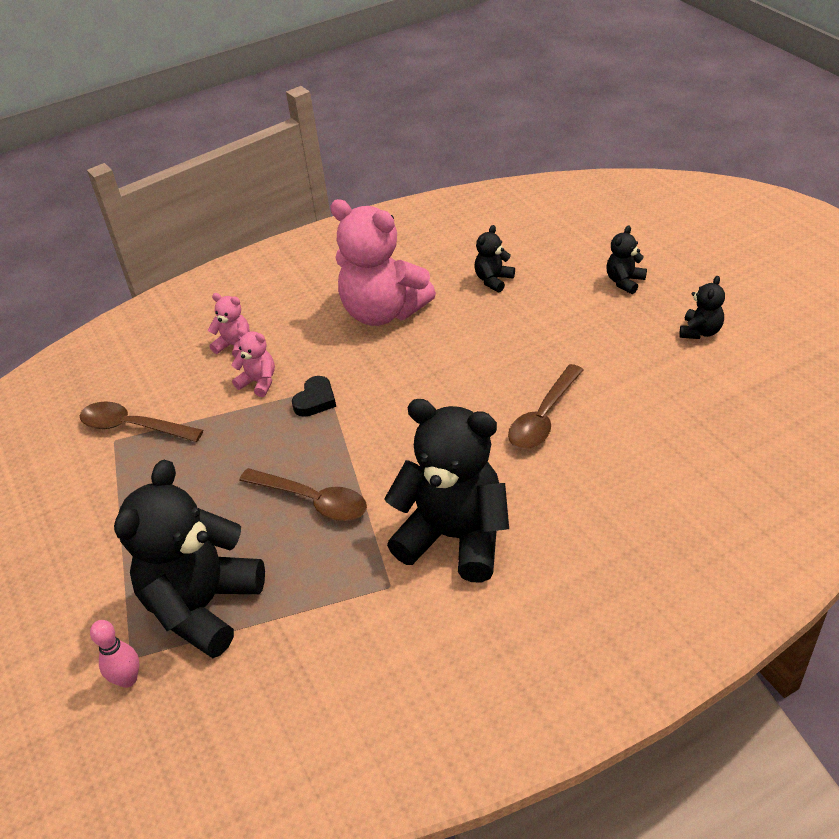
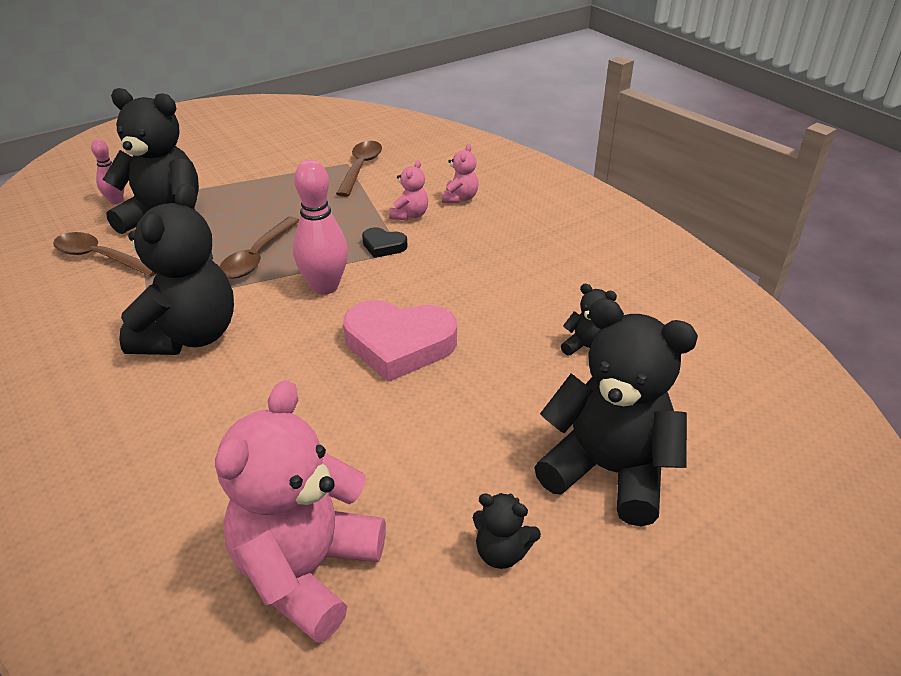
camera: 80 degrees right, 5 degrees down
pink teddy bear [330,199,436,326] -> pink teddy bear moved to [215,380,386,643]
brown spoon [508,364,584,449] -> brown spoon moved to [53,232,156,277]
black teddy bear [607,225,647,294] -> black teddy bear [534,298,698,526], size x2.25
none -> pink bowling pin [293,160,348,295]
none -> pink heart [343,300,457,382]

